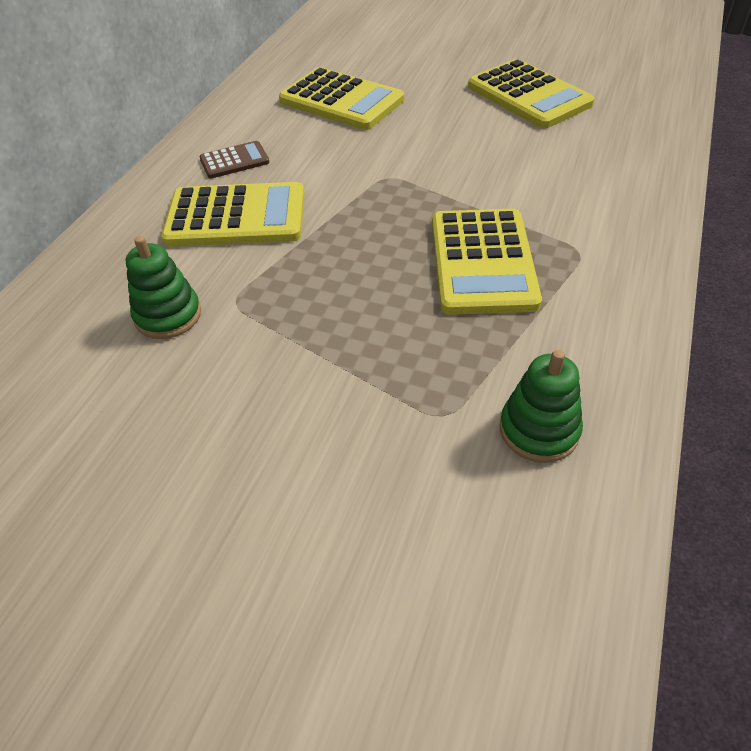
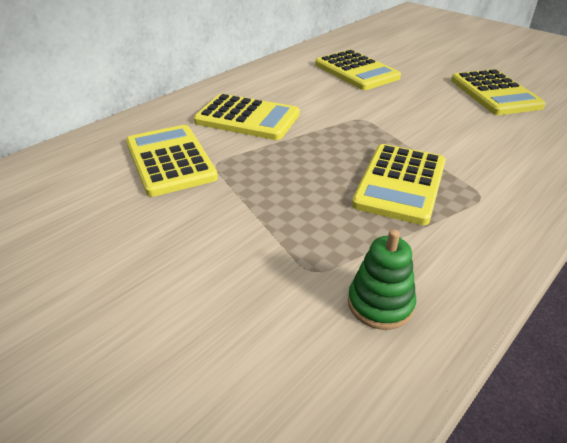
camera: 20 degrees right, 10 degrees down
green stacking toy [126,236,201,339] -> yellow calculator [126,125,218,197]
brown calculator [199,141,270,178] -> none

